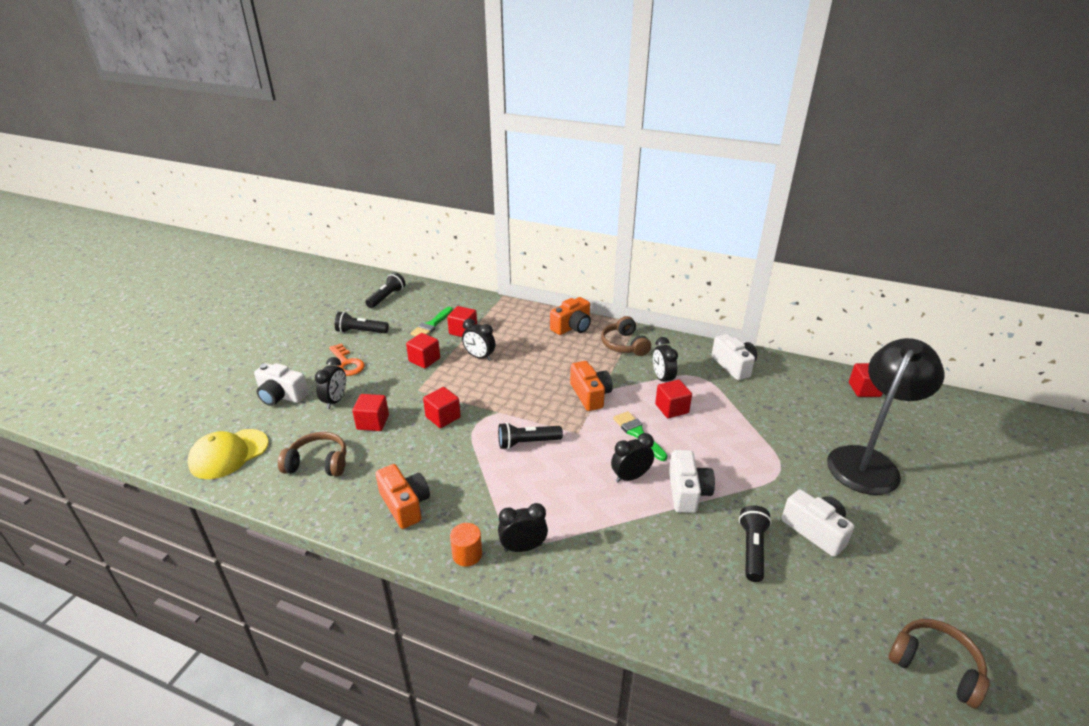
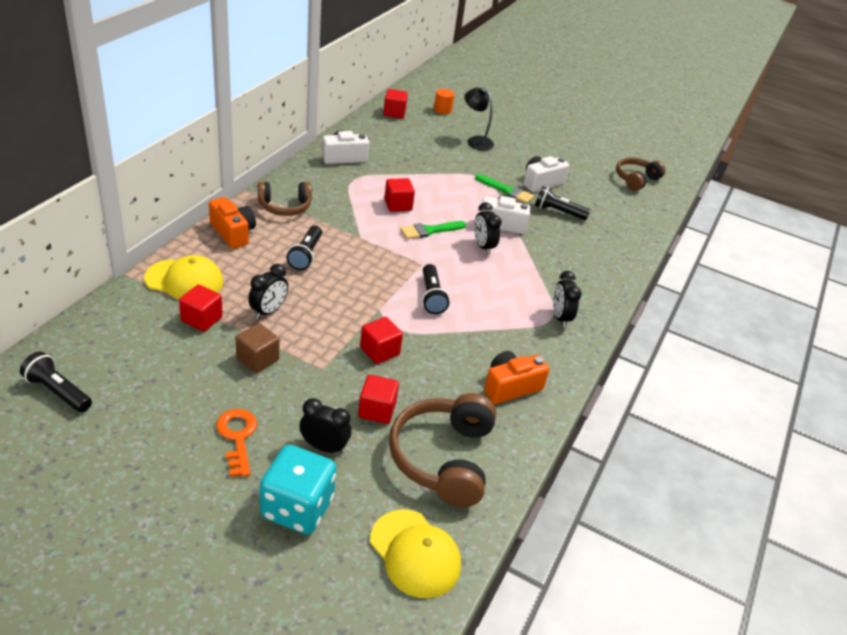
camera: 90 degrees left, 5 degrees up
white camera [254,363,309,406] -> turquoise dice [260,445,336,534]
brown headphones [278,432,346,476] -> brown headphones [389,393,496,507], size x1.58
orange key [329,343,365,376] -> orange key turned 75 degrees counterclockwise [216,409,257,477]
black flashlight [335,312,389,333] -> black flashlight moved to [287,225,322,270]
red cube [406,333,440,368] -> brown cube [236,323,279,373]
green brush [411,307,453,336] -> green brush moved to [475,174,534,204]
orange cylinder [450,523,482,567] -> orange cylinder moved to [434,89,454,114]
orange camera [570,361,613,411] -> none
black clock [653,337,678,382] -> none
black lamp [827,338,944,495] -> black lamp [464,87,494,151], size x0.54
none -> yellow cap [144,255,223,299]

